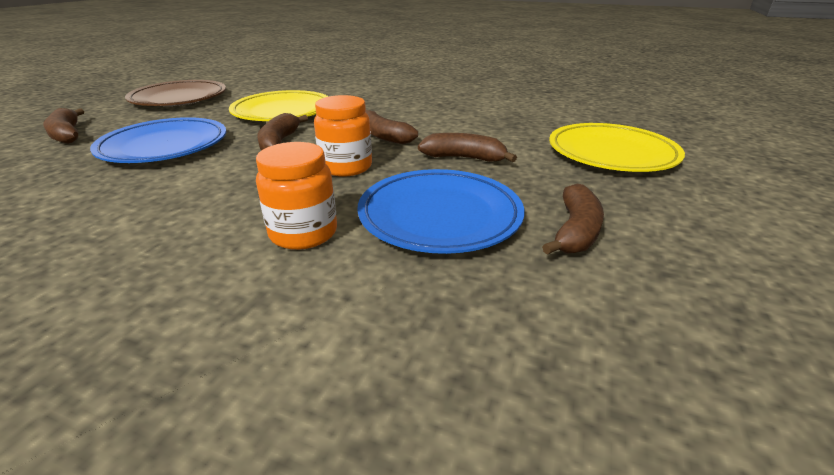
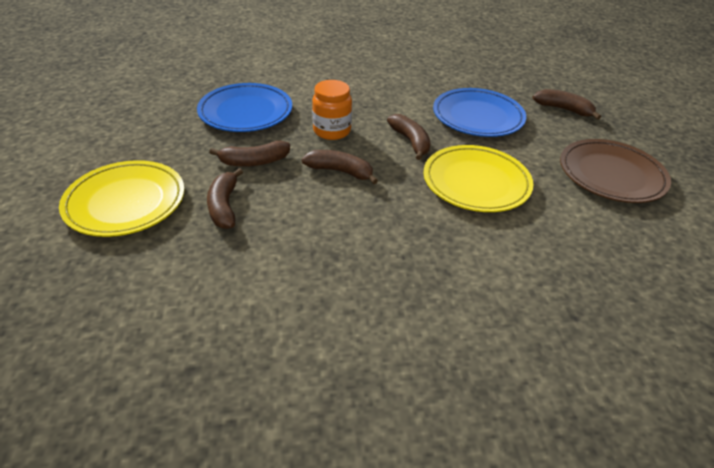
camera: 150 degrees right, 10 degrees up
orange jar [256,142,337,250] -> none
brown banana [542,184,604,255] -> brown banana moved to [207,168,243,229]

